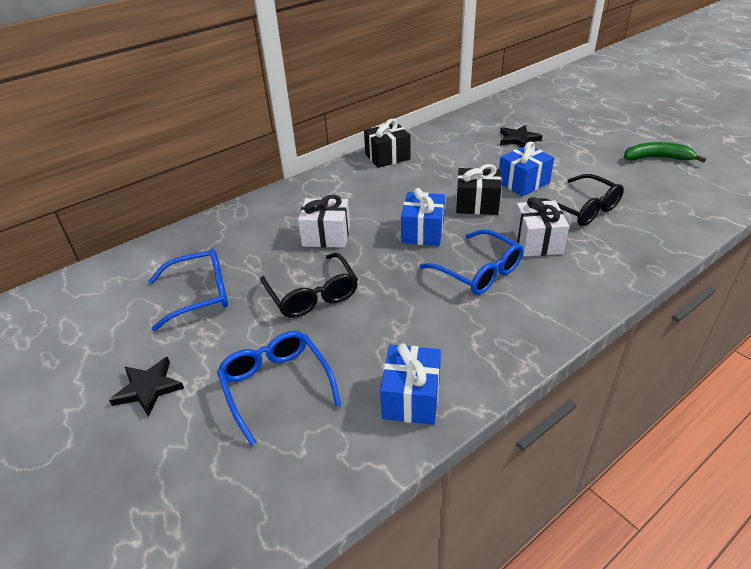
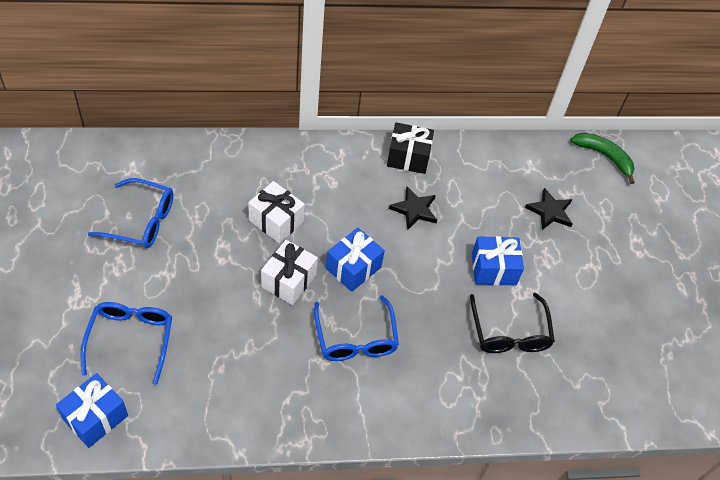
camera: 25 degrees right, 15 degrees up
black star [109,357,184,417] -> black star moved to [389,187,437,230]
black glasses [260,253,358,318] -> none
blue gift [380,343,441,425] -> blue gift moved to [56,373,128,448]
black gift [456,164,501,215] -> none
white gift [513,197,569,257] -> white gift moved to [261,240,318,305]
green banana [624,142,706,163] -> green banana moved to [570,133,635,184]

